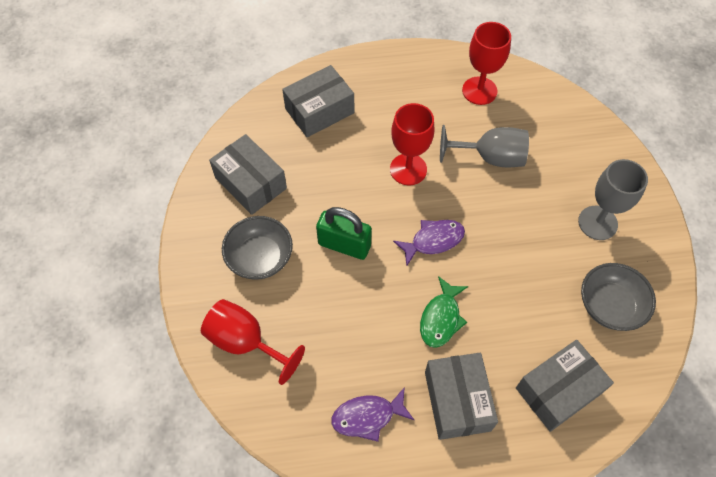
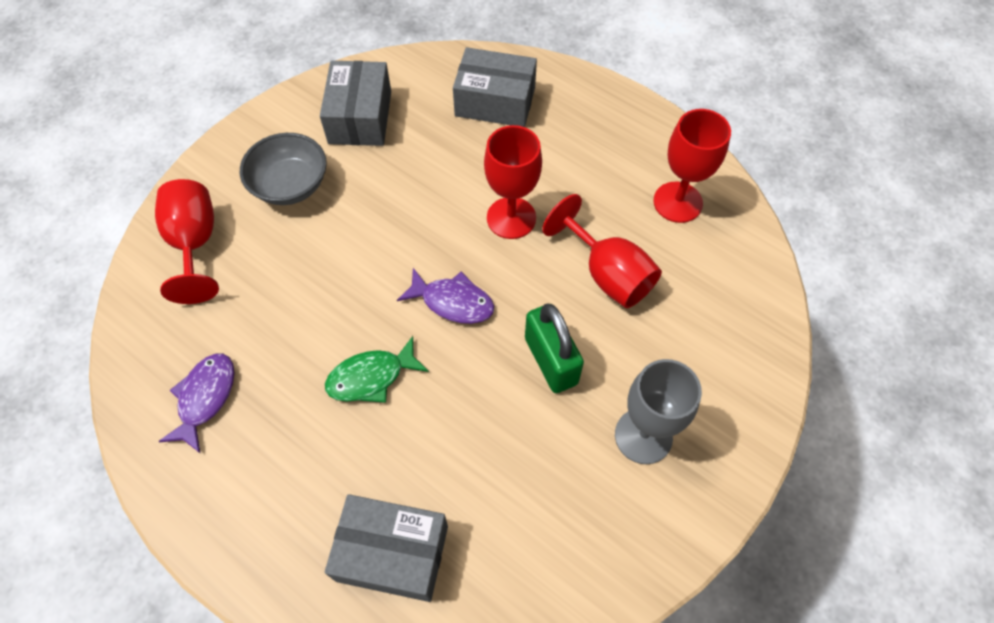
camera: 45 degrees right, 0 degrees up
green padlock [316,207,372,260] -> green padlock moved to [525,303,584,393]
purple fish [331,388,414,442] -> purple fish turned 75 degrees clockwise [158,354,235,453]
grey box [425,353,498,440] -> none
grey goblet [440,125,529,168] -> red goblet [542,194,662,308]
grey bowl [581,263,656,331] -> none

